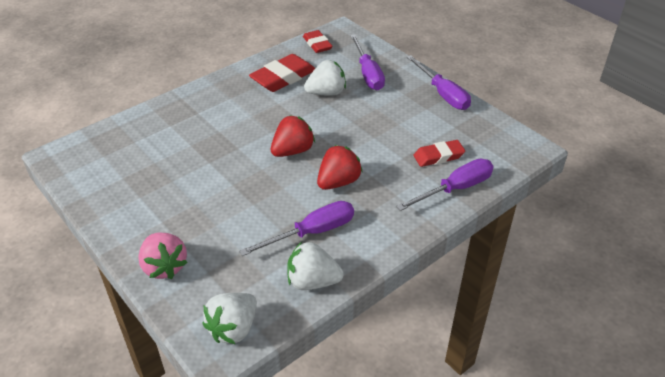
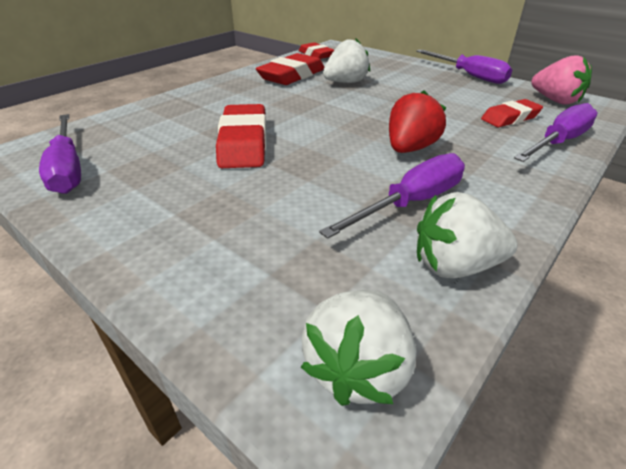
camera: 10 degrees left, 5 degrees down
pink strawberry [138,233,188,279] -> pink strawberry moved to [531,55,592,105]
red strawberry [271,115,315,157] -> none
purple screwdriver [350,35,385,90] -> purple screwdriver moved to [39,114,81,194]
none -> red eraser [216,104,267,168]

